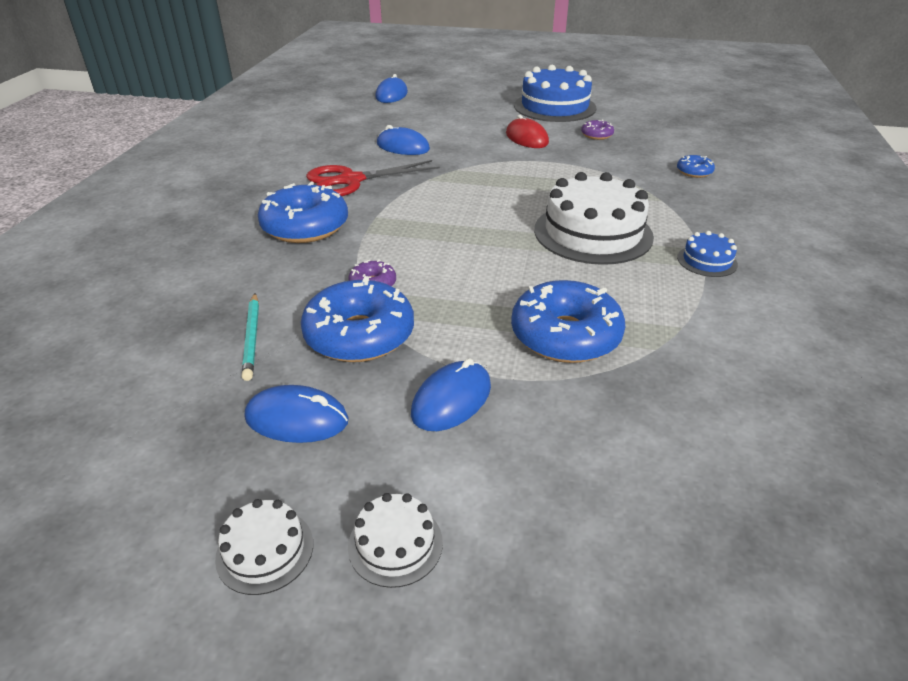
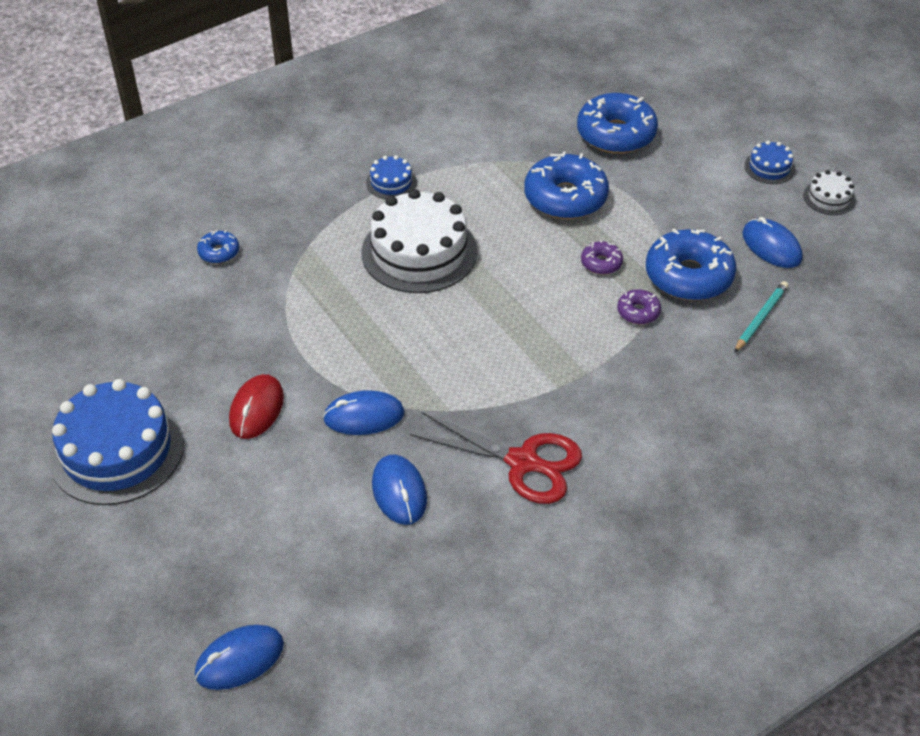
camera: 135 degrees left, 10 degrees up
blue donut [258,182,348,243] -> blue donut moved to [577,93,658,154]
white cake [348,493,443,588] -> blue cake [744,141,795,184]
blue mouse [411,358,491,431] -> blue mouse moved to [323,390,404,435]
purple donut [581,120,614,140] -> purple donut moved to [581,240,623,275]

